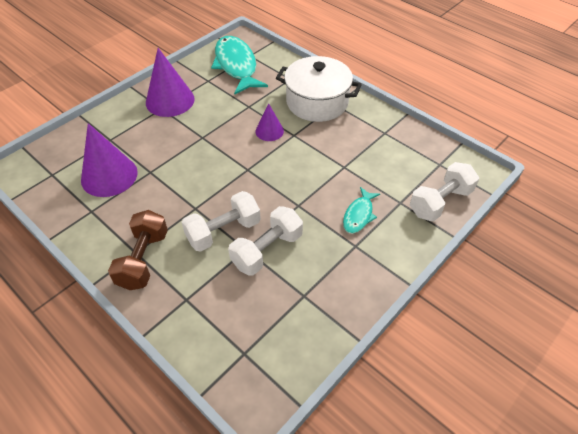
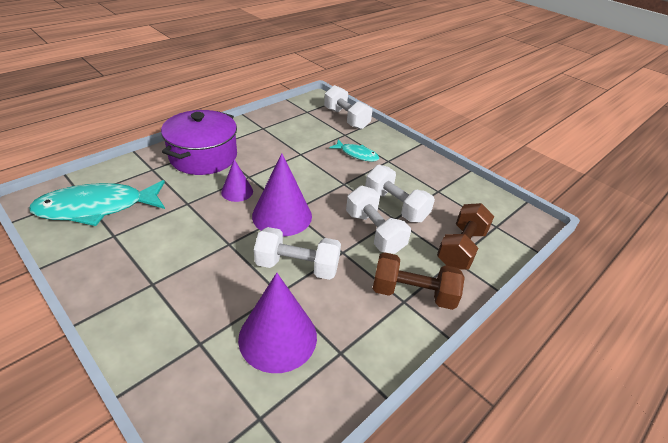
camera: 90 degrees left, 10 degrees down
purple cone [146,48,195,117] -> purple cone moved to [252,153,312,236]
white pot [276,56,362,122] -> purple pot [161,110,237,175]
none -> white dumbbell [254,227,341,280]
none -> brown dumbbell [437,203,494,270]

